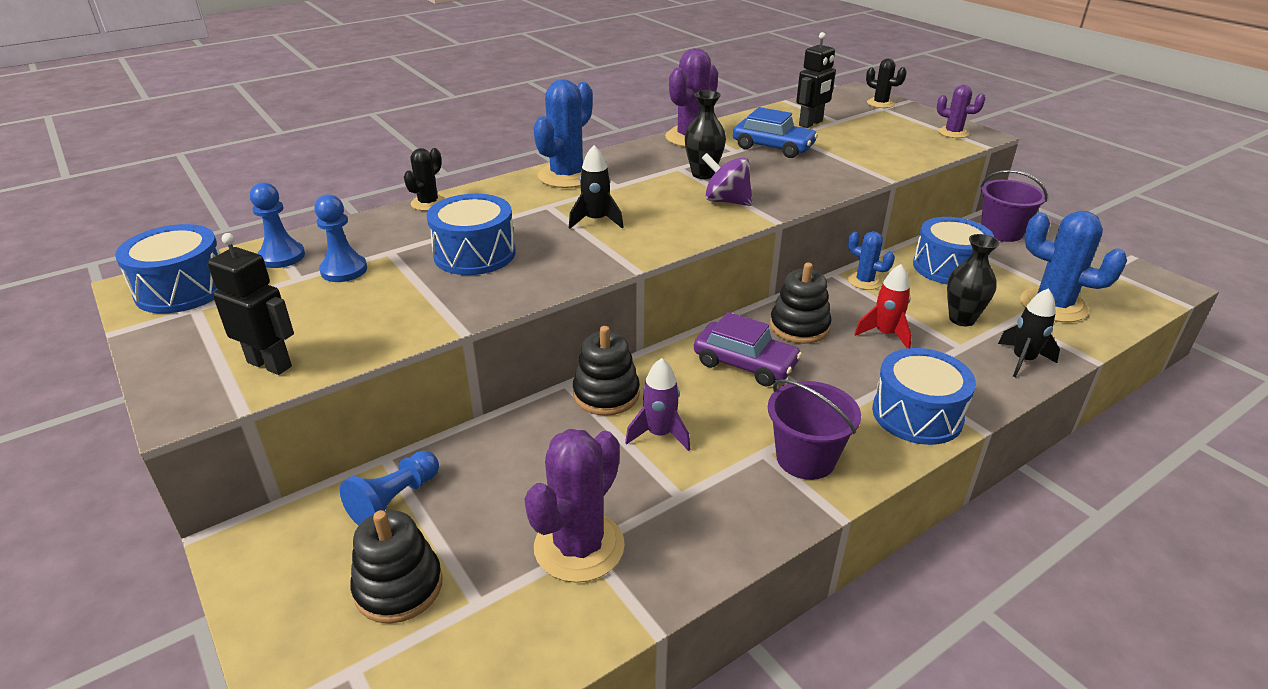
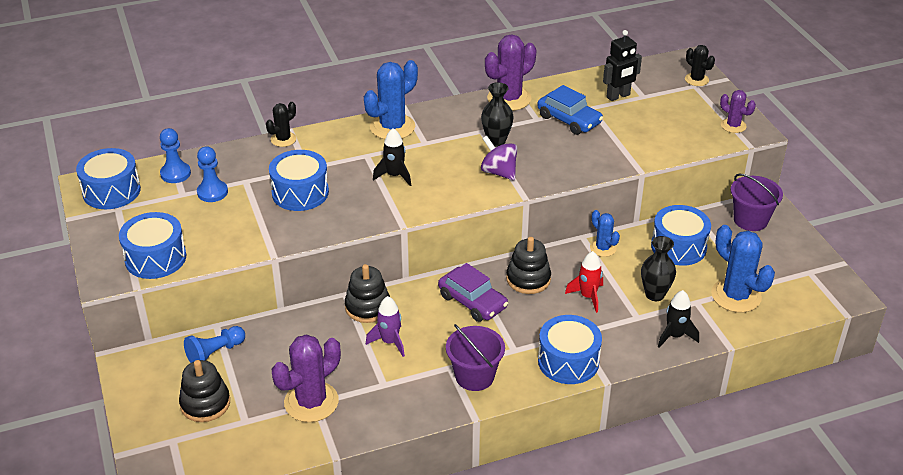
camera: 15 degrees right, 5 degrees up
black robot [207,233,294,375] -> blue drum [119,212,186,279]

